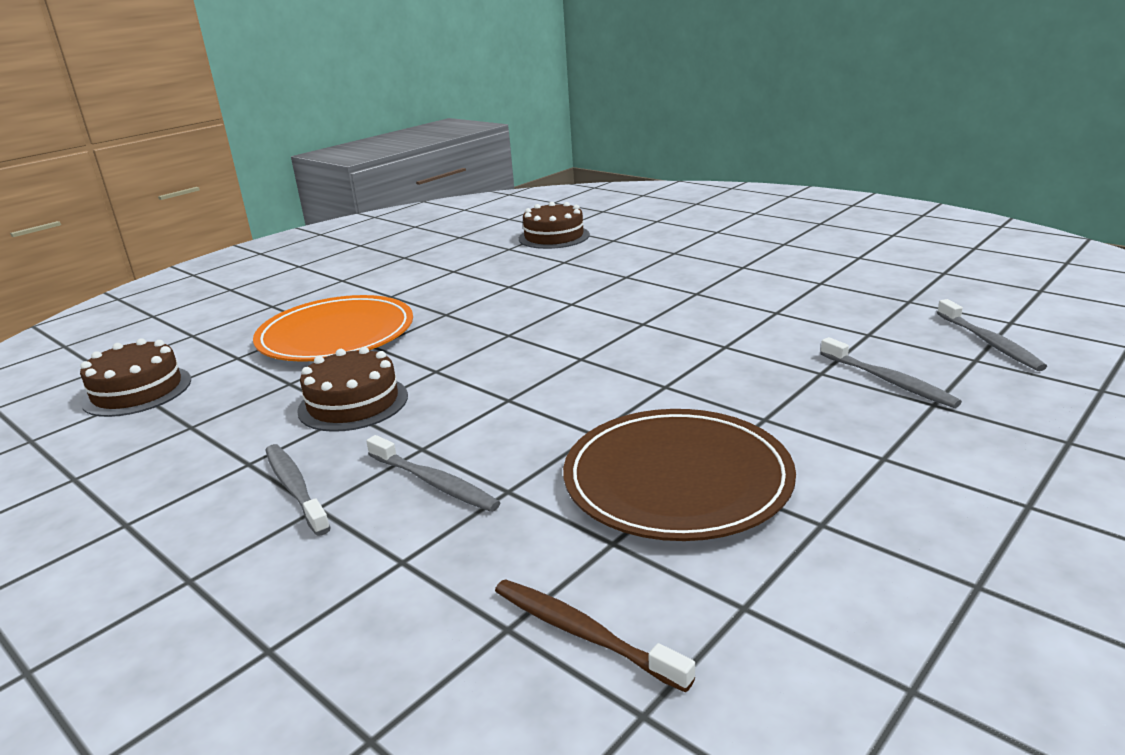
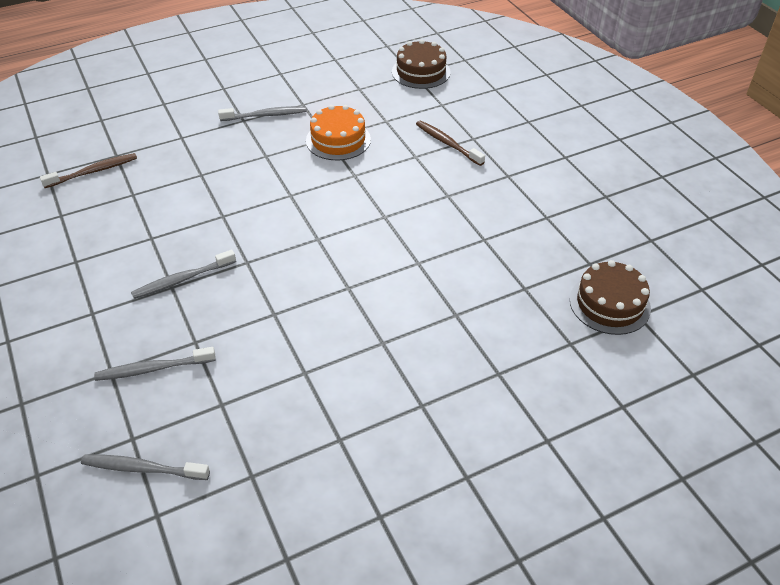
camera: 110 degrees right, 20 degrees up
orange plate [253,295,413,362] -> brown toothbrush [416,121,485,166]
brown cake [297,347,408,432] -> orange cake [306,105,371,160]
grey toothbrush [366,435,500,512] -> grey toothbrush moved to [131,250,236,299]
brown plate [563,409,796,541] -> none

